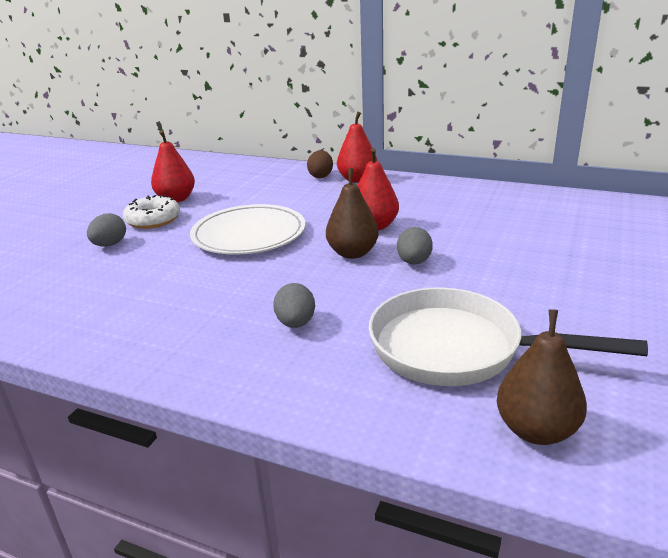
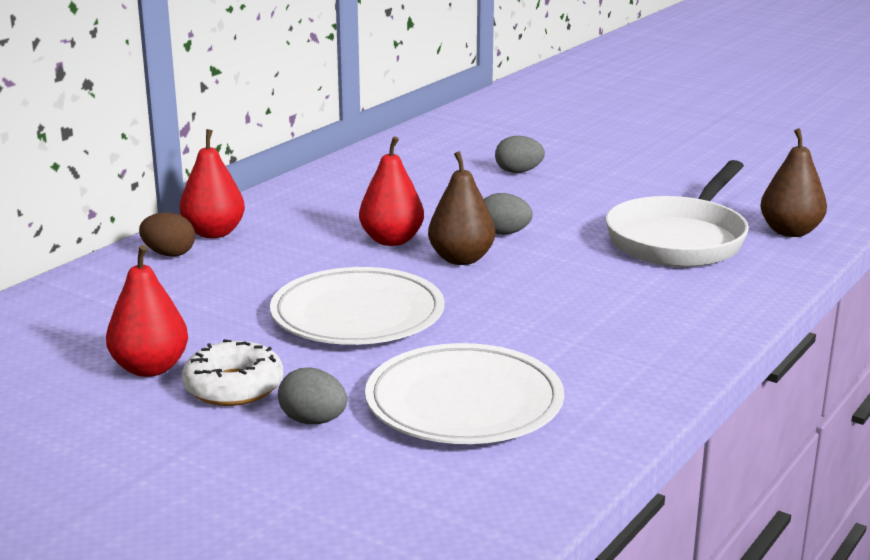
camera: 80 degrees left, 5 degrees down
grey egg [273,283,315,328] -> grey egg moved to [495,136,545,173]
none -> white plate [365,343,564,444]

